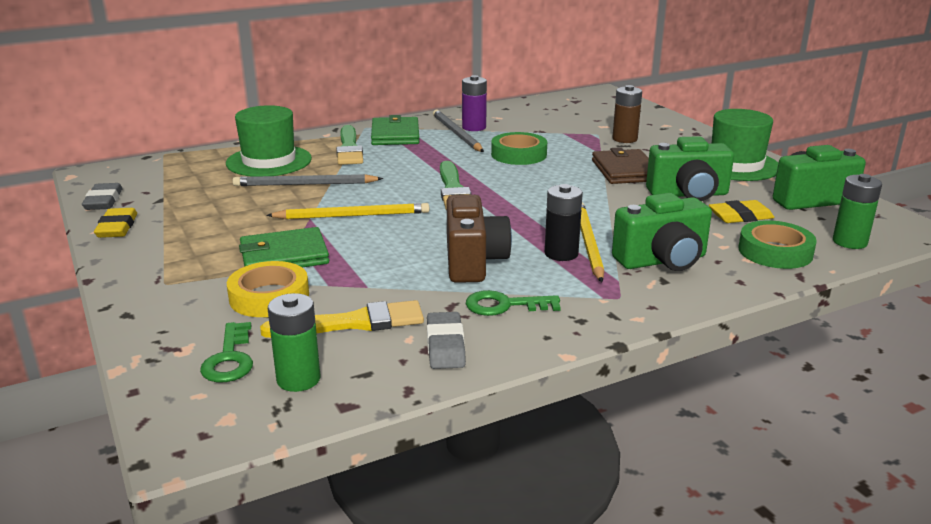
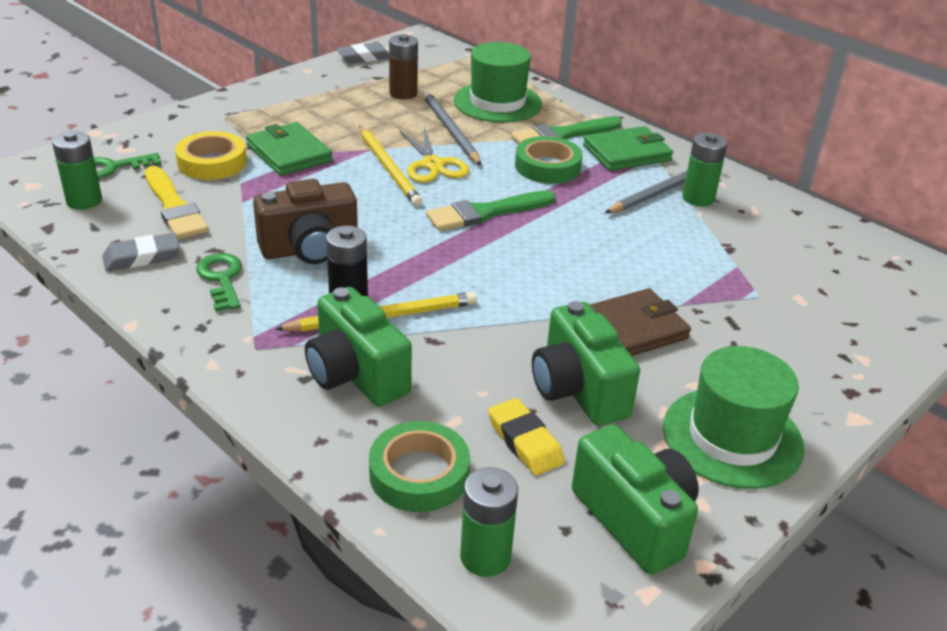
camera: 70 degrees right, 10 degrees up
yellow eraser [94,208,137,238] -> none
purple battery [462,75,487,131] -> green battery [682,133,727,206]
green tape [491,132,547,165] -> green tape moved to [515,136,583,184]
brown battery [612,85,642,143] -> brown battery moved to [389,34,418,99]
none -> yellow scissors [400,126,469,183]

